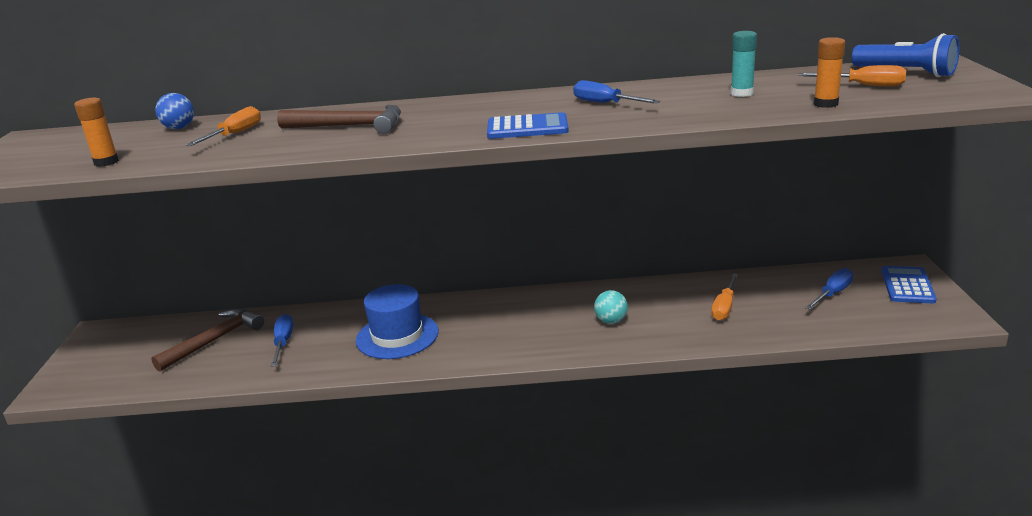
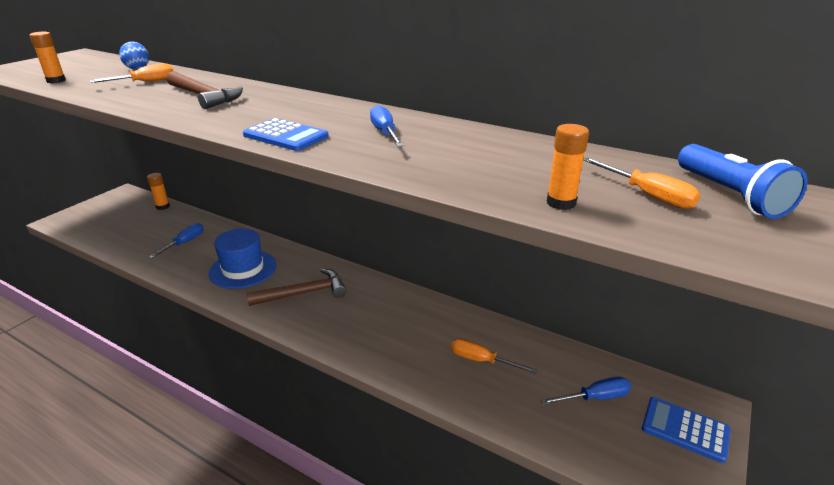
camera: 30 degrees right, 5 degrees up
brown hammer [151,308,264,372] -> brown hammer moved to [247,269,346,306]
turquoise ball [594,290,628,324] -> none
orange screwdriver [711,273,738,321] -> orange screwdriver turned 60 degrees clockwise [451,338,537,374]
turquoise glue stick [731,31,757,97] -> none
blue calculator [881,266,937,303] -> blue calculator turned 105 degrees counterclockwise [642,397,731,463]
none -> orange glue stick [147,173,170,210]

